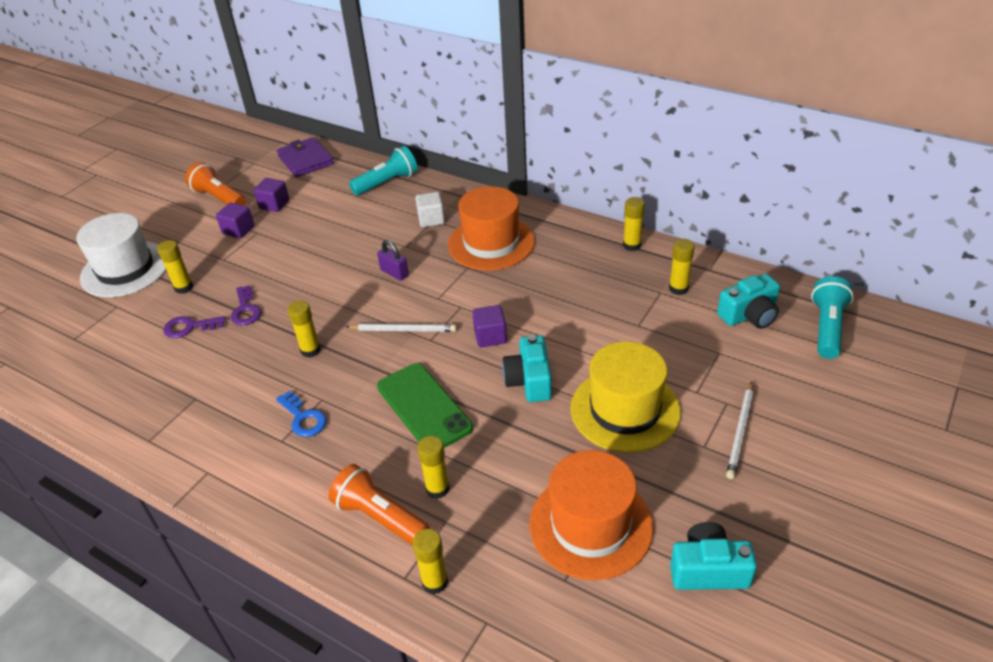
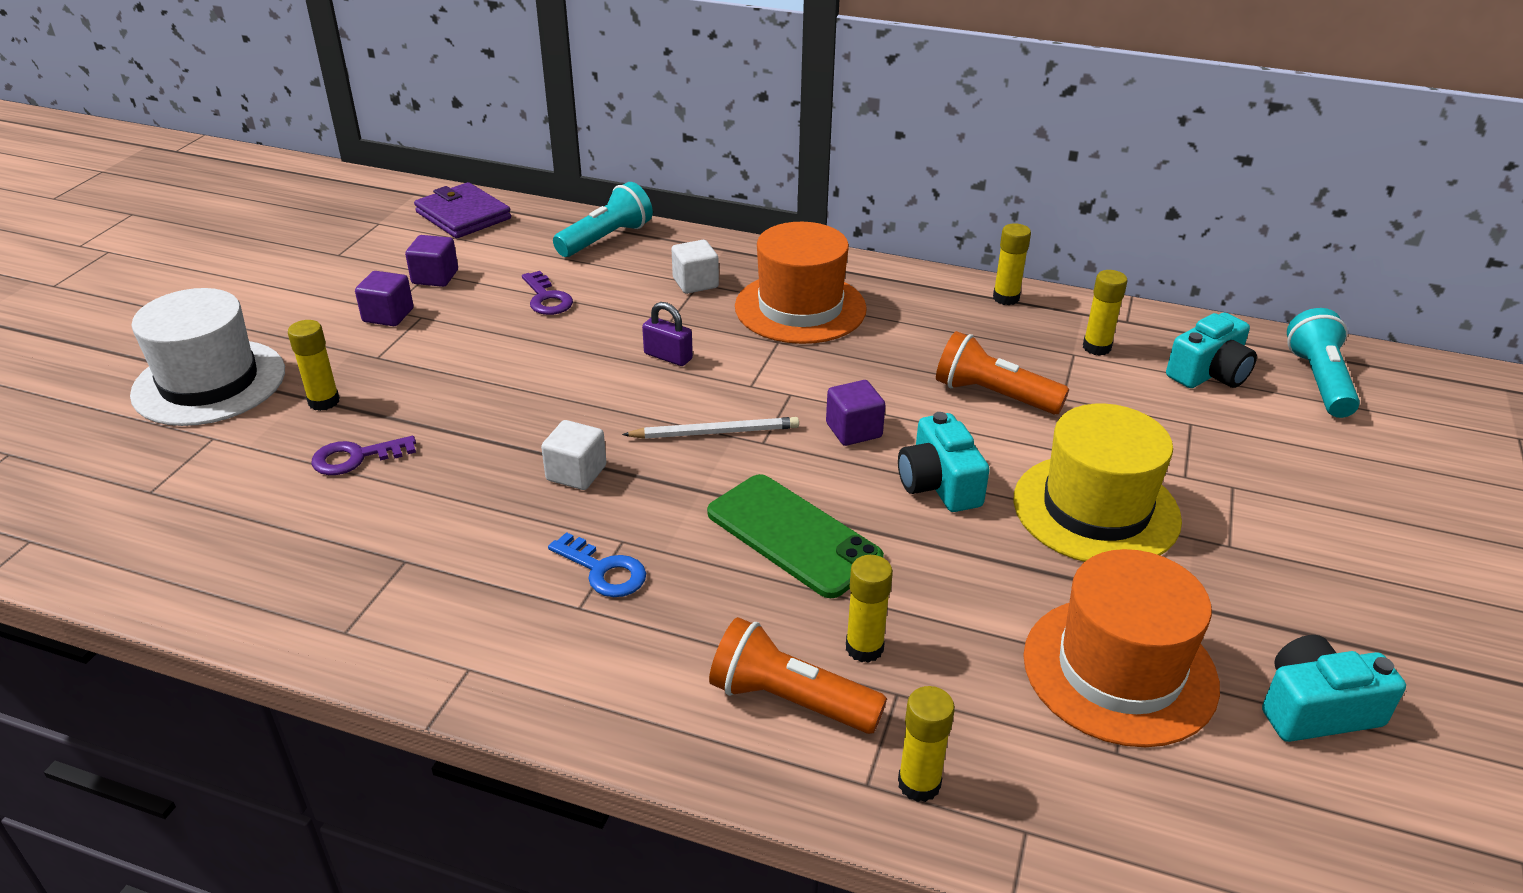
camera: 15 degrees left, 5 degrees down
orange flashlight [185,162,246,206] -> orange flashlight moved to [936,331,1069,414]
purple key [230,285,261,326] -> purple key moved to [522,271,573,315]
yellow glue stick [288,300,321,358] -> white cube [541,420,606,490]
white pencil [726,381,753,479] -> none

